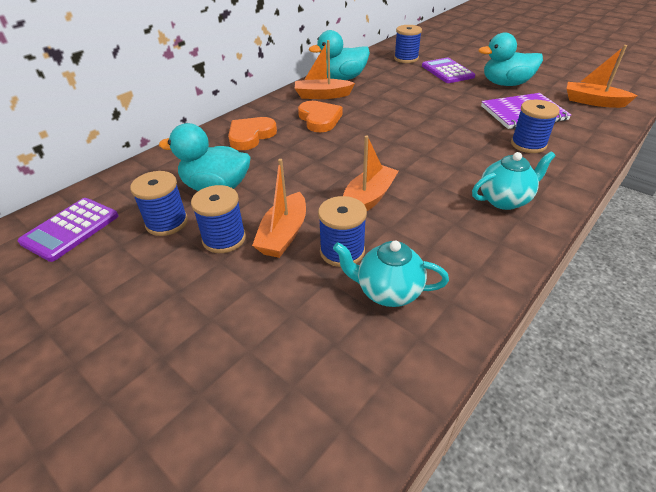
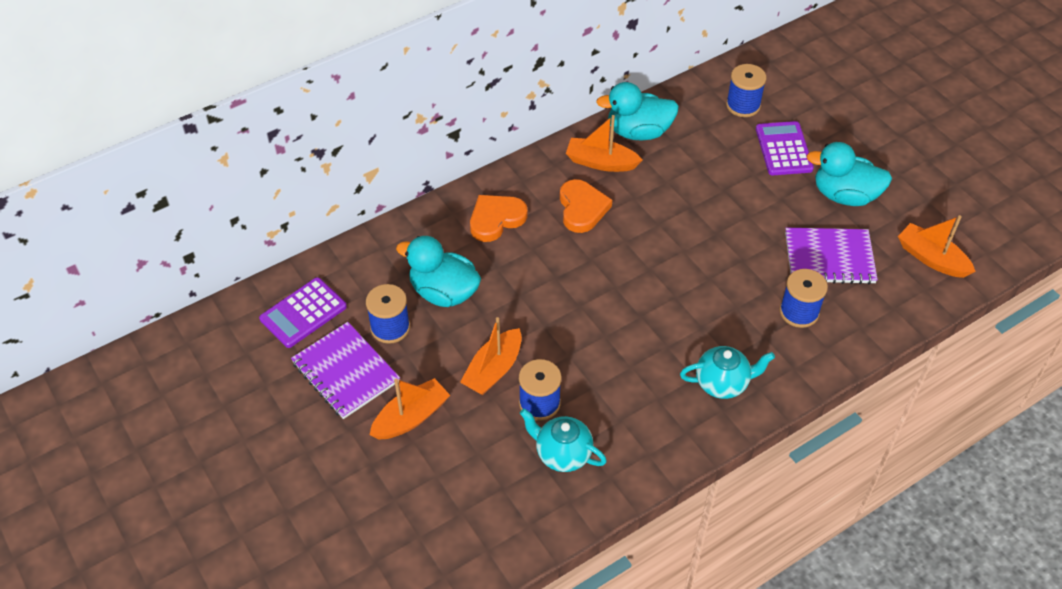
camera: 15 degrees right, 10 degrees up
blue spool [191,185,246,253] -> none
orange boat [343,135,399,211] -> orange boat moved to [370,378,450,439]
none -> purple notebook [291,322,400,419]

